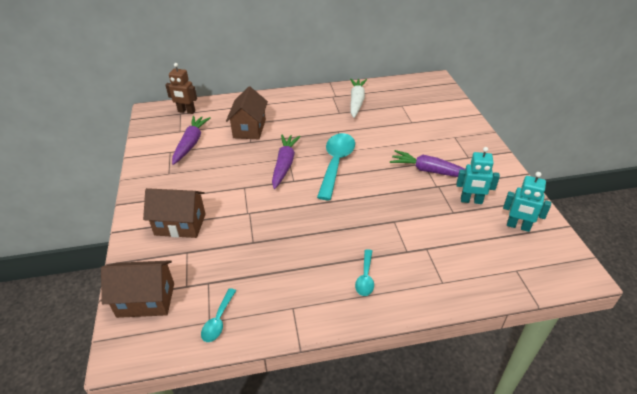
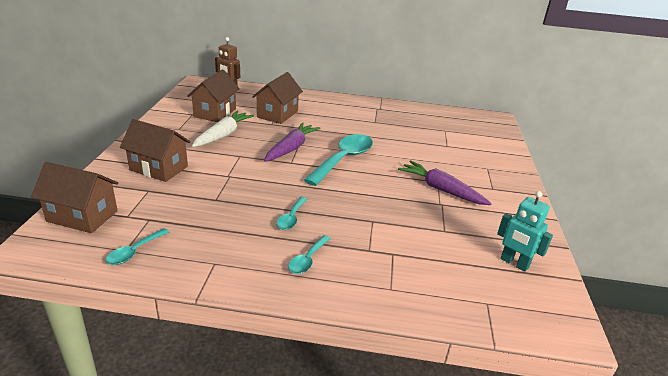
camera: 15 degrees right, 10 degrees down
purple carrot [172,116,211,165] -> brown house [187,69,240,122]
white carrot [350,78,367,118] -> white carrot moved to [192,111,254,147]
turquoise robot [456,147,500,204] -> none
none -> turquoise spoon [276,197,307,230]

